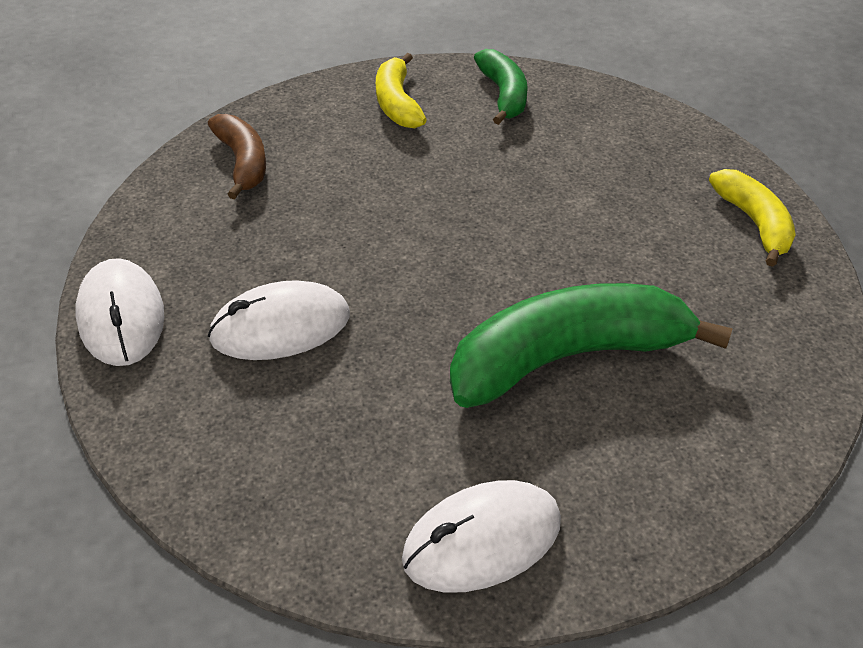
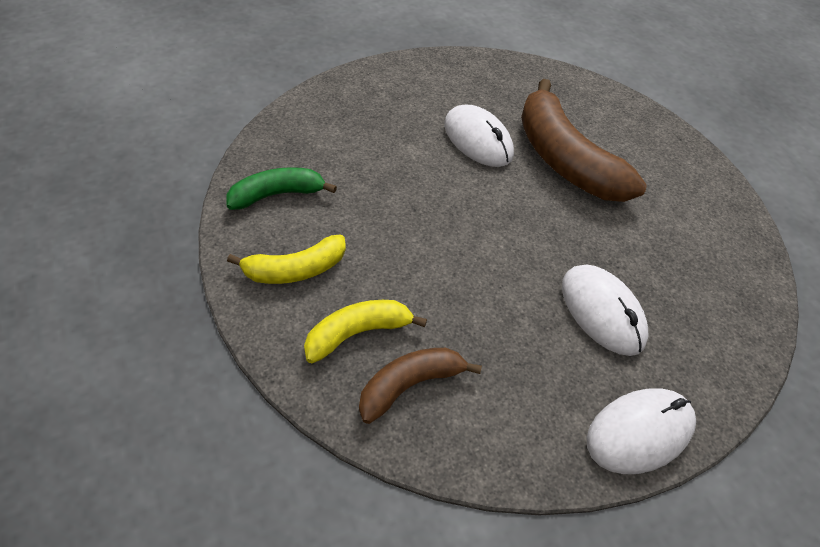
camera: 105 degrees left, 5 degrees up
white mouse [402,480,561,593] -> white mouse moved to [444,105,514,167]
green banana [450,283,733,408] -> brown banana [521,79,647,202]
yellow banana [709,169,796,267] -> yellow banana moved to [304,300,427,363]

